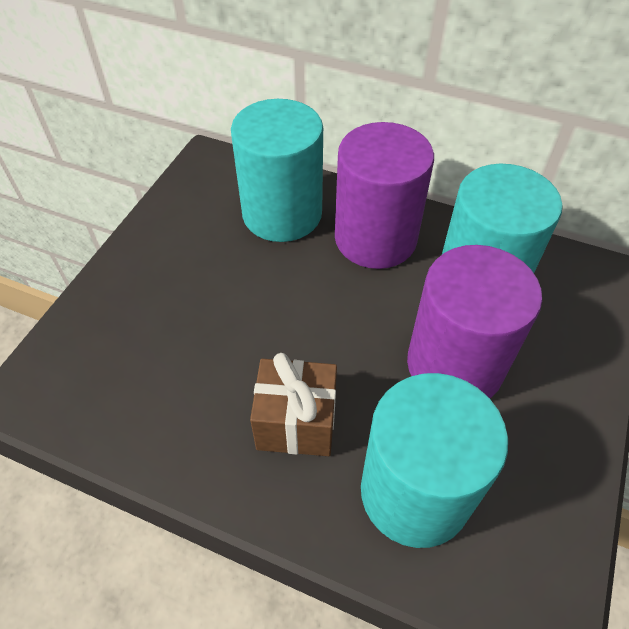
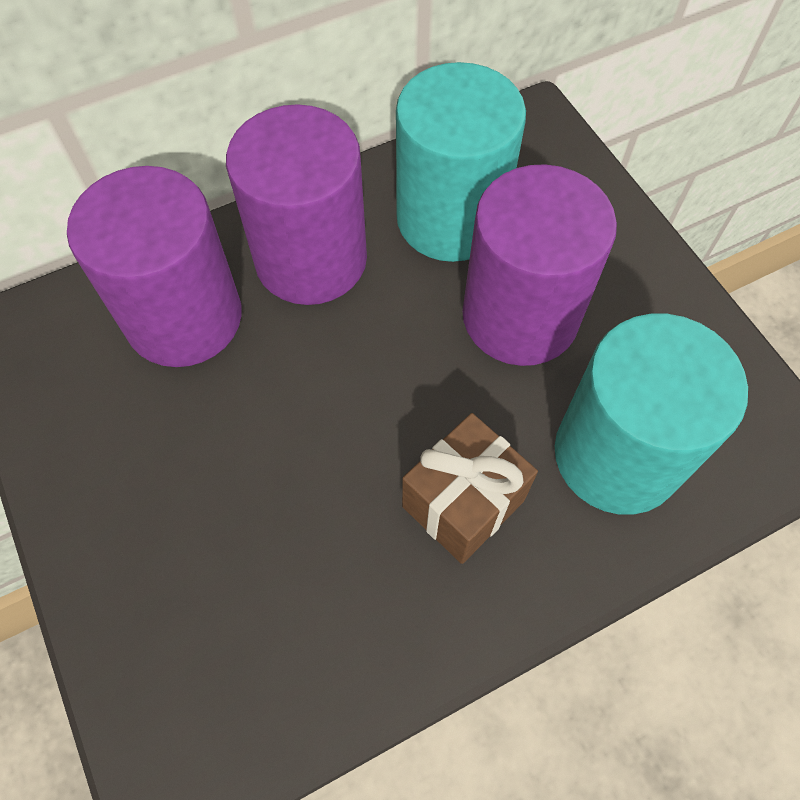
camera: 50 degrees left, 10 degrees up
turquoise cylinder [231,99,323,242] -> purple cylinder [67,166,242,367]

